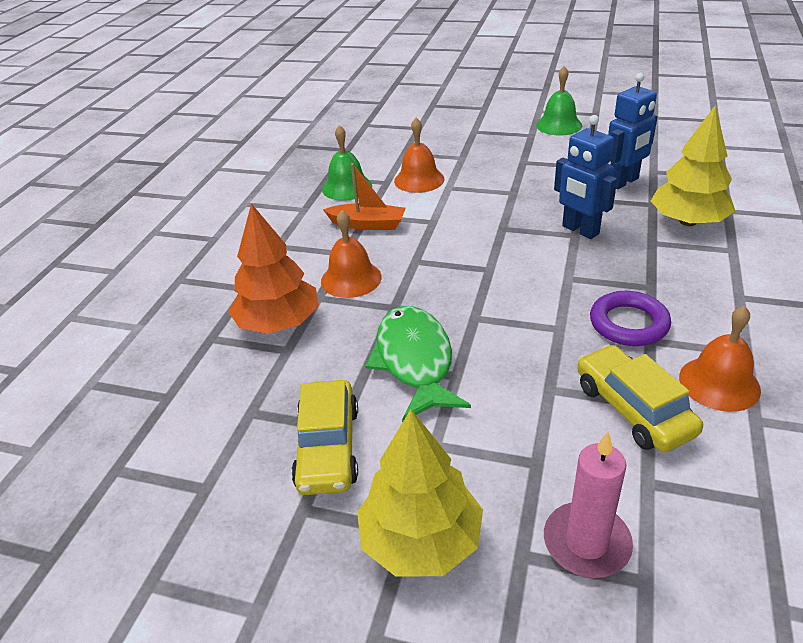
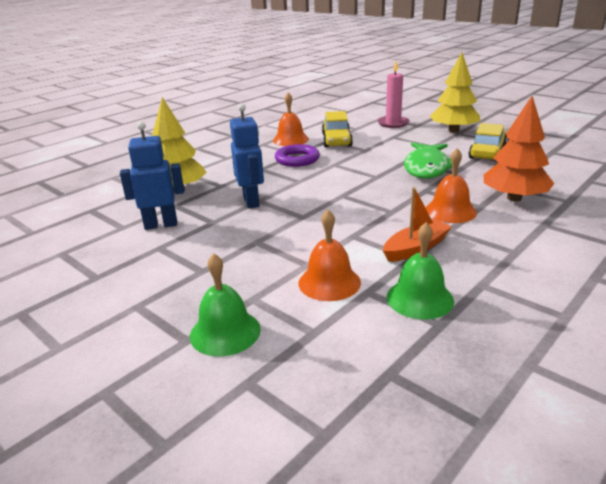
camera: 155 degrees left, 10 degrees down
orange boat [323,163,406,230] -> orange boat turned 105 degrees clockwise [383,187,452,262]
green bell [536,66,582,136] -> green bell moved to [190,253,261,356]

